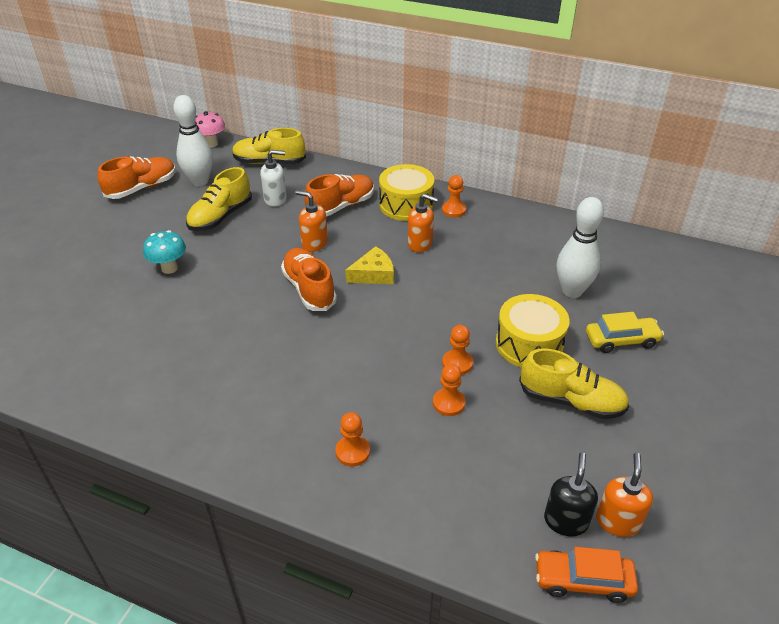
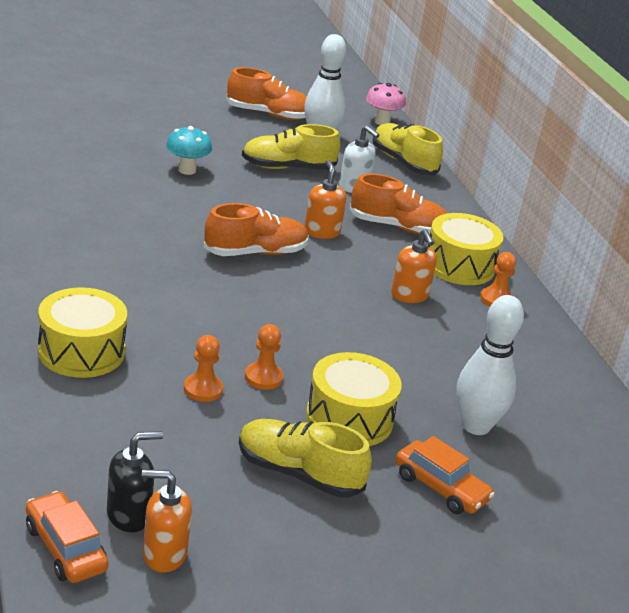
camera: 45 degrees right, 10 degrees down
orange shoe [281,248,337,311] -> orange shoe turned 45 degrees clockwise [204,203,309,256]
orange pawn [335,412,370,467] -> yellow drum [38,287,127,378]
yellow cheese [345,246,394,284] -> none
yellow shoe [519,349,629,419] -> yellow shoe turned 135 degrees clockwise [239,419,372,498]
yellow car [586,312,664,353] -> orange car [395,436,495,514]
orange soap dispenser [596,453,653,537] -> orange soap dispenser turned 150 degrees counterclockwise [142,470,192,573]

